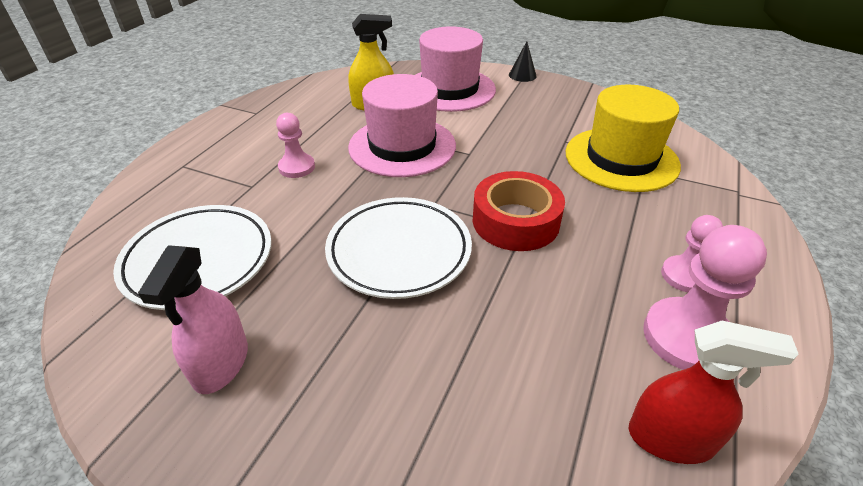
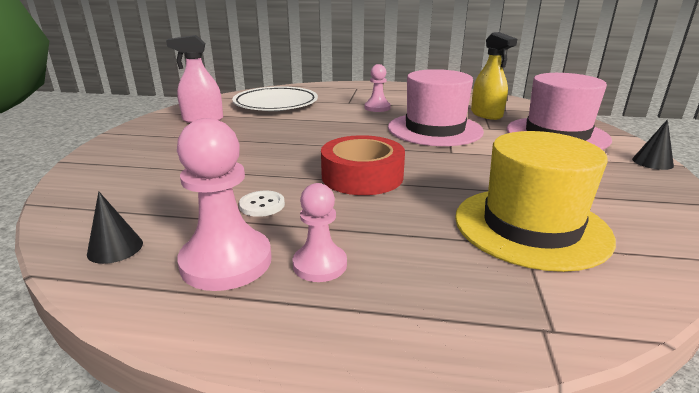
camera: 75 degrees right, 15 degrees down
white plate [325,197,472,299] -> none
red spray bottle [628,321,798,464] -> black cone [87,191,143,264]
none -> white button [239,191,285,217]

